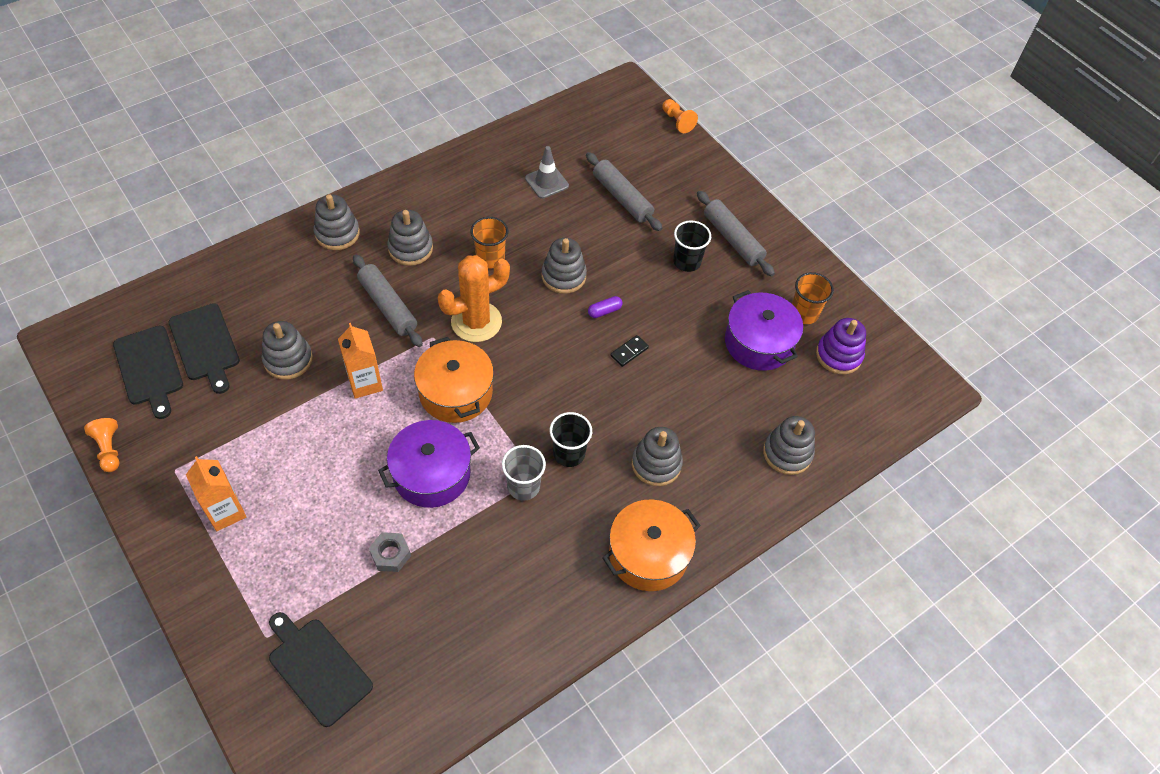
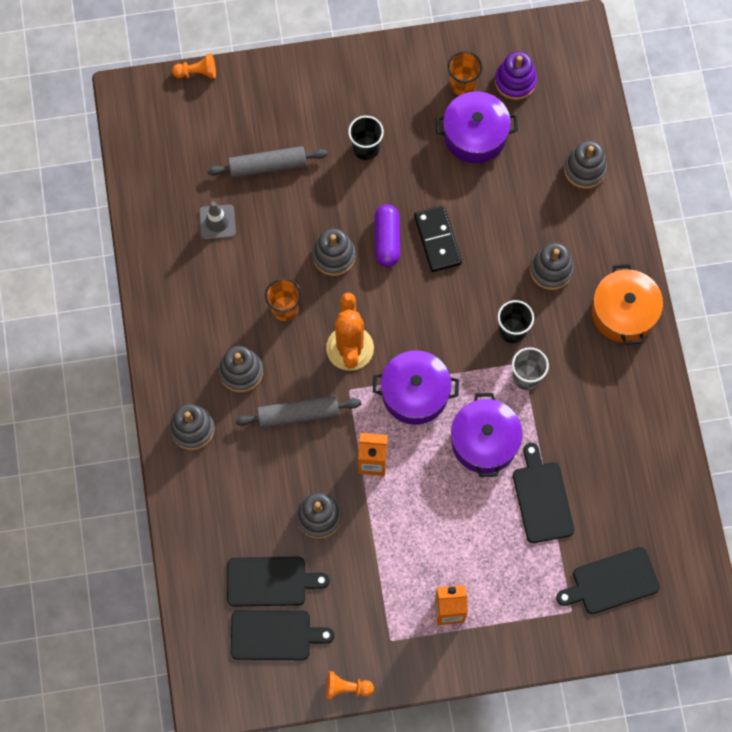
camera: 60 degrees left, 15 degrees up
grey nut [369,532,411,572] -> black cutting board [513,443,574,543]
orange pot [414,337,494,423] -> purple pot [373,350,459,425]
purple capsule [588,296,623,318] -> purple capsule [374,204,400,267], size x1.87
black domino [610,335,649,367] -> black domino [414,205,462,272], size x1.93
grey rolling pin [697,191,775,277] -> none

